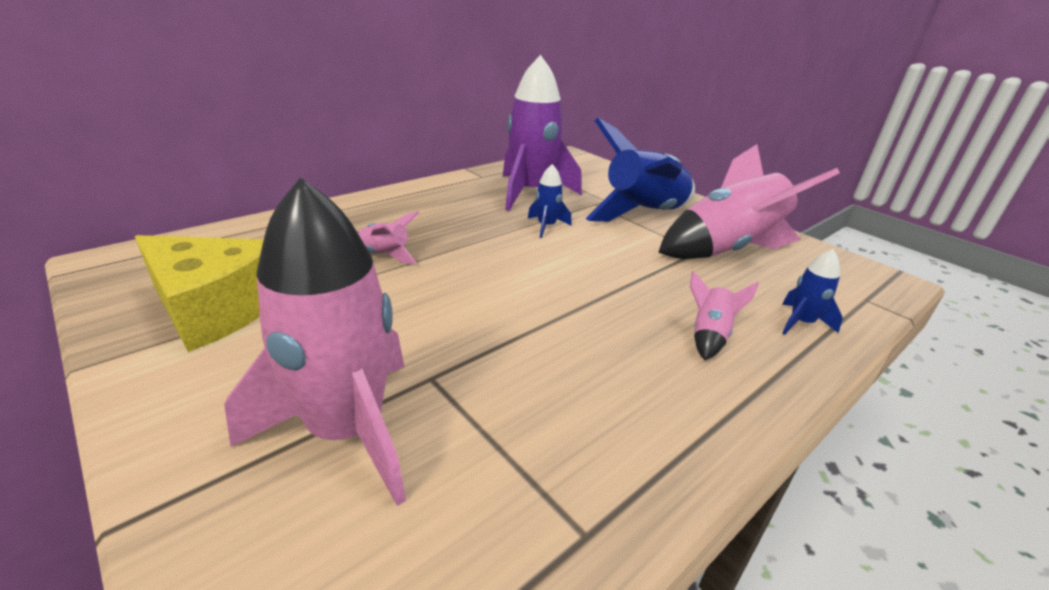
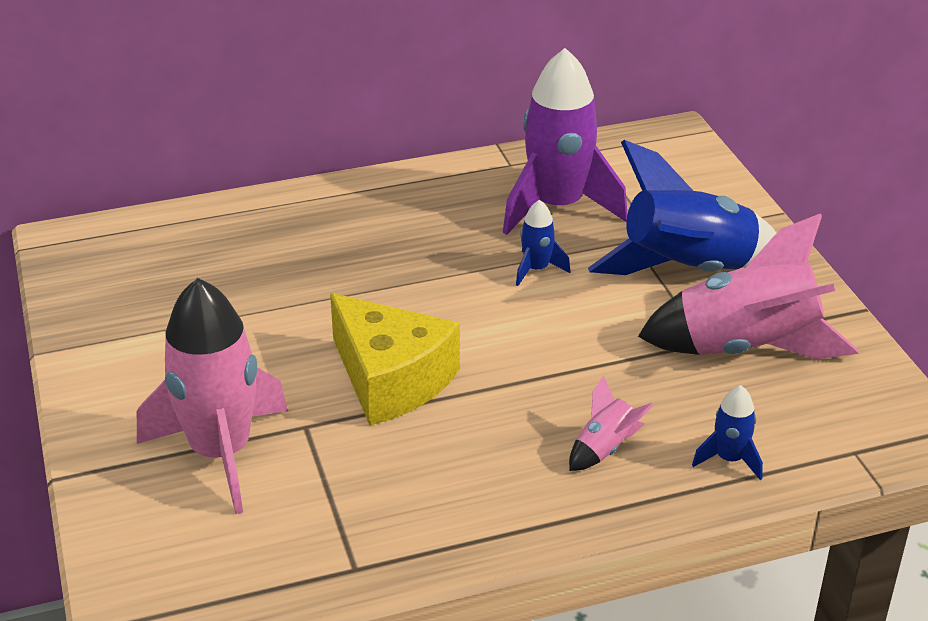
camera: 25 degrees right, 5 degrees up
yellow cheese [135,235,264,352] -> yellow cheese moved to [330,293,460,425]
pink rocket [357,211,419,264] -> none

